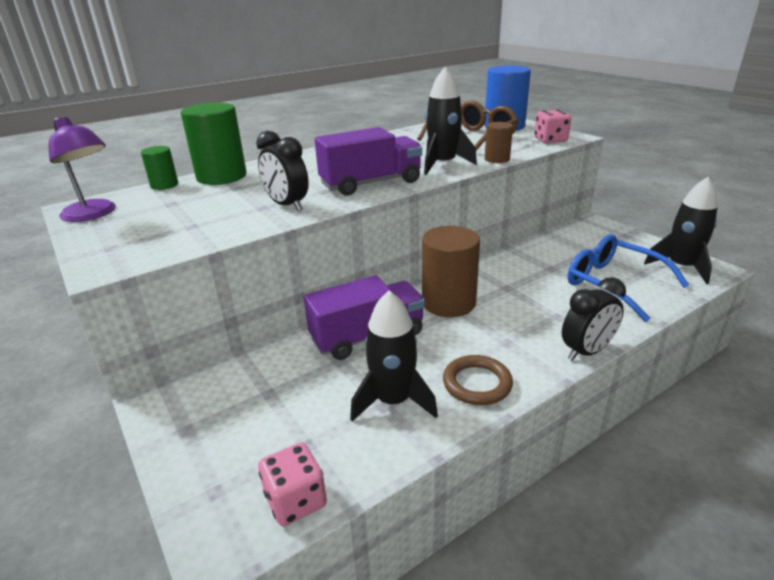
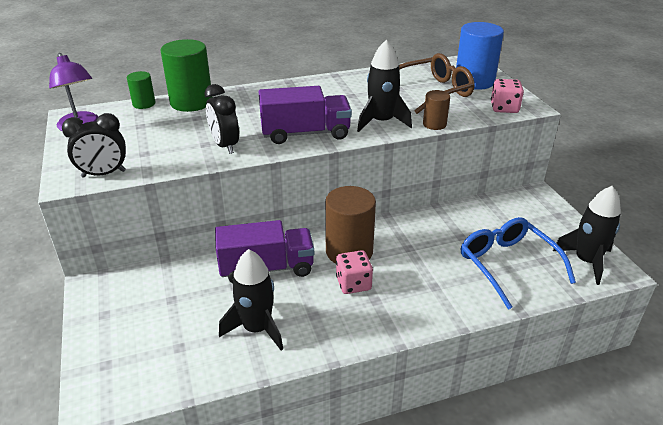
camera: 15 degrees right, 5 degrees up
pink dice [258,442,327,526] -> pink dice moved to [336,250,373,294]
brown ring [443,355,513,405] -> none
black clock [562,277,626,361] -> black clock moved to [62,113,126,178]

